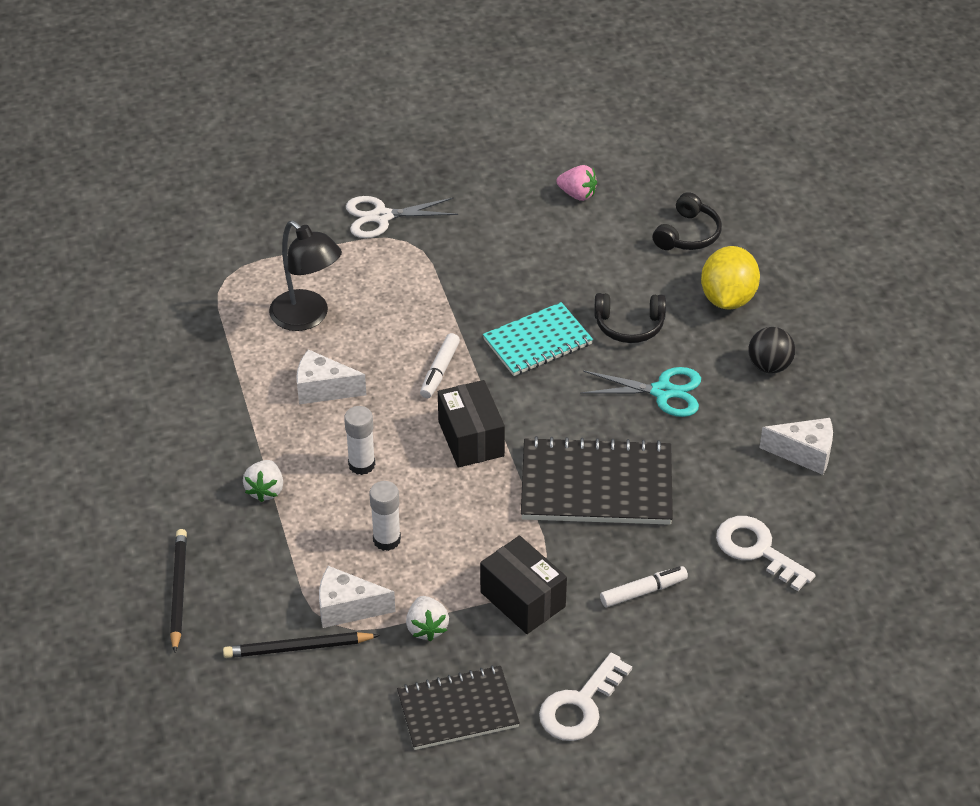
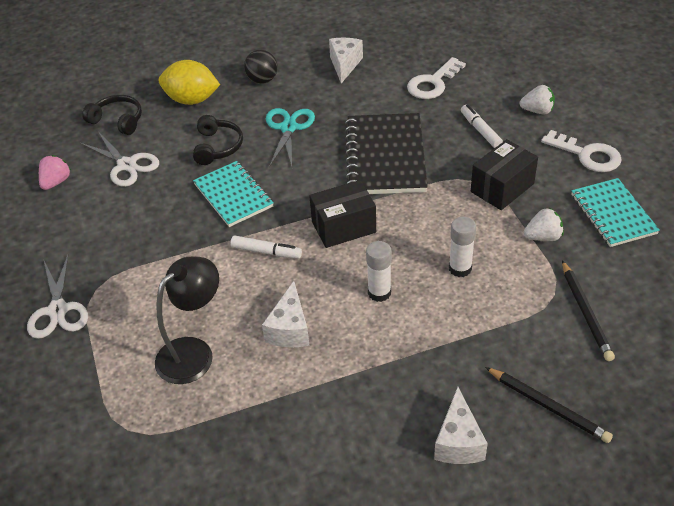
camera: 90 degrees left, 0 degrees up
black pencil [170,529,187,653] -> black pencil turned 135 degrees counterclockwise [485,367,613,443]
white strawberry [243,460,283,502] -> white strawberry moved to [520,85,555,115]
white cheese [319,566,395,628] -> white cheese moved to [434,387,488,464]
black notebook [397,665,520,750] -> turquoise notebook [571,178,660,247]
none -> white scissors [80,132,159,187]

